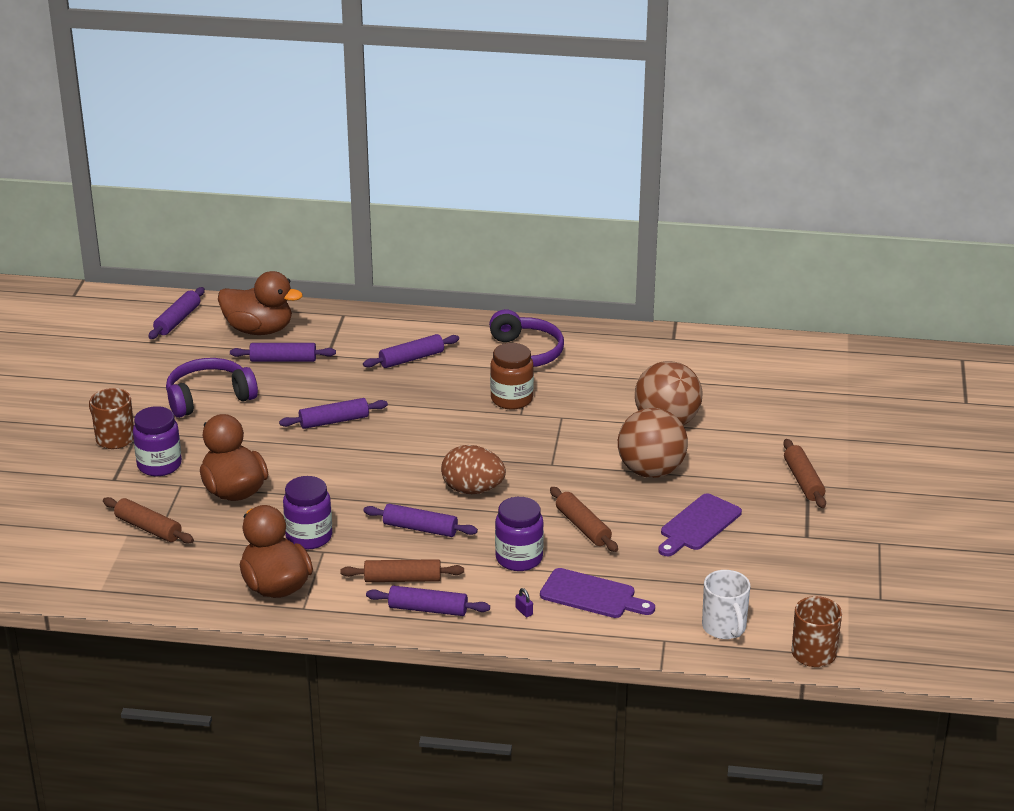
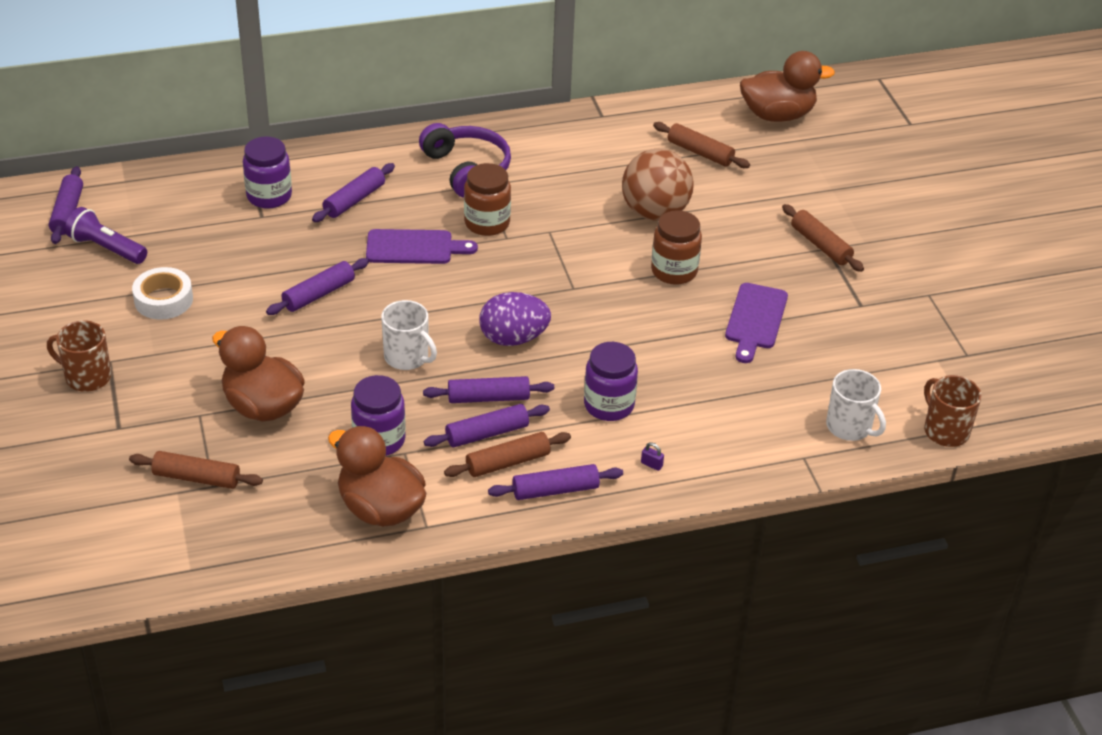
camera: 25 degrees left, 10 degrees up
purple jar [133,406,182,476] -> purple jar moved to [243,136,292,208]
purple headphones [166,358,258,418] -> white tape [132,267,193,320]
brown duck [218,271,303,335] -> brown duck moved to [740,51,835,122]
purple rolling pin [230,343,336,362] -> purple rolling pin moved to [424,404,550,447]
brown egg [441,445,506,494] -> purple egg [479,292,551,346]
purple cutting board [540,568,655,618] -> purple cutting board moved to [366,229,478,264]
brown rolling pin [550,487,618,552] -> brown rolling pin moved to [653,122,750,168]
brown ball [618,408,688,478] -> brown jar [651,210,702,285]
none -> purple flashlight [65,207,147,264]
none -> white mug [381,300,437,370]

